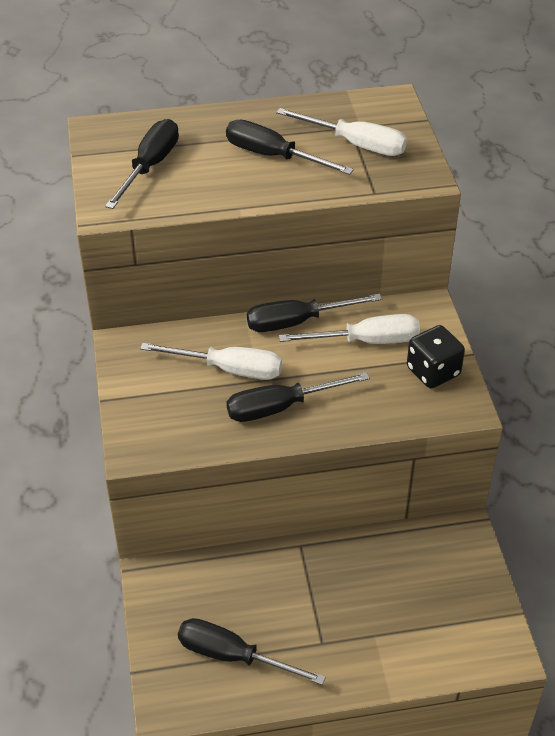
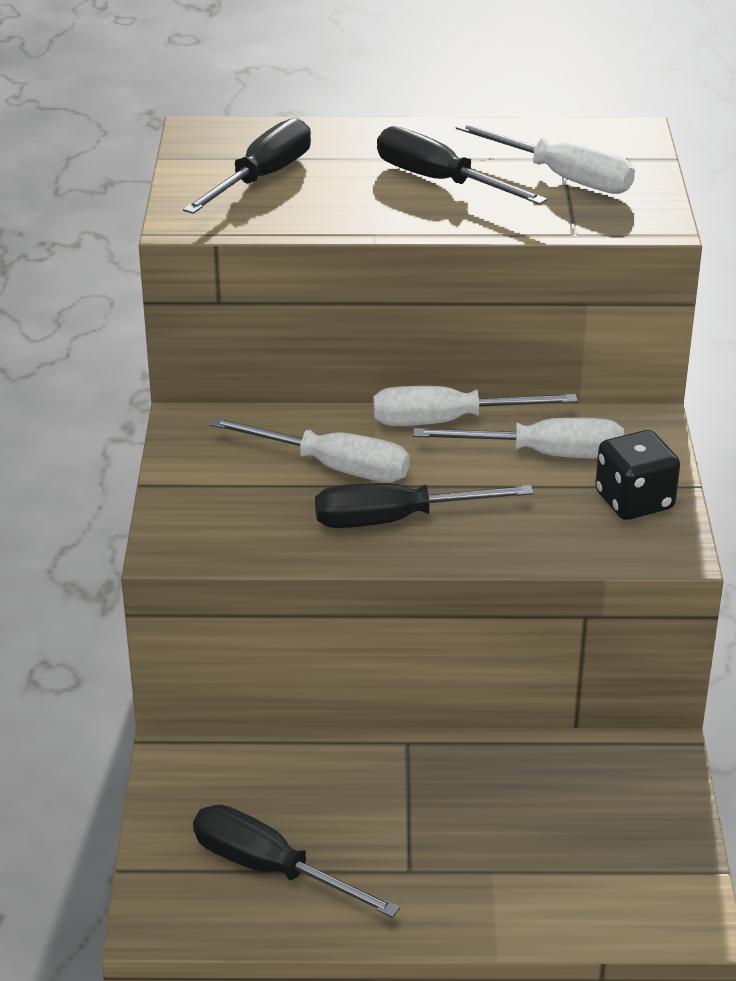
camera: 10 degrees right, 10 degrees down
black screwdriver [247,294,382,332] -> white screwdriver [373,386,578,426]

